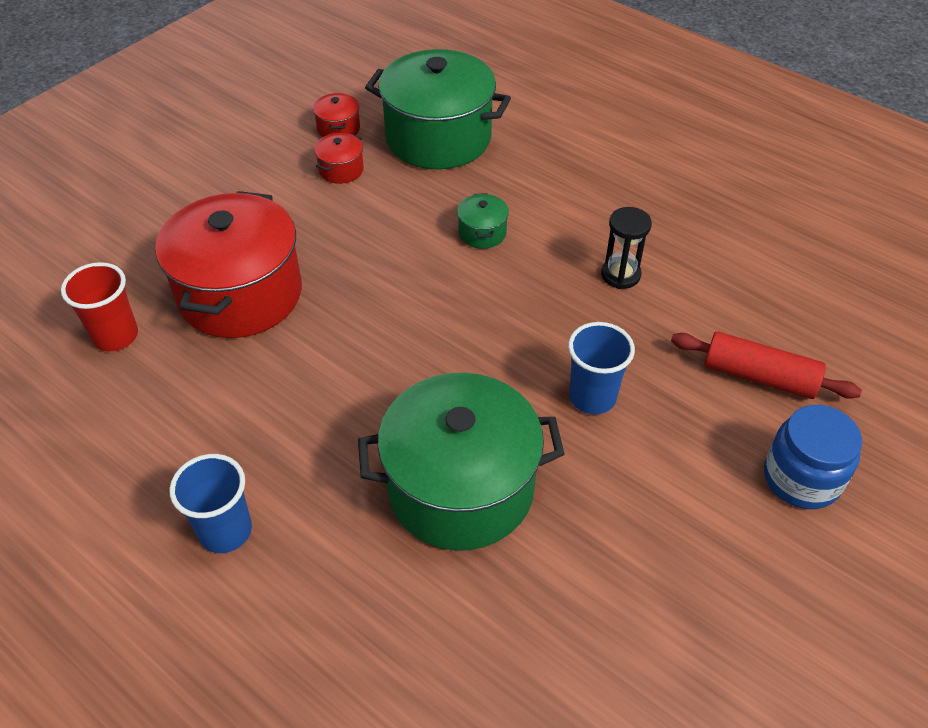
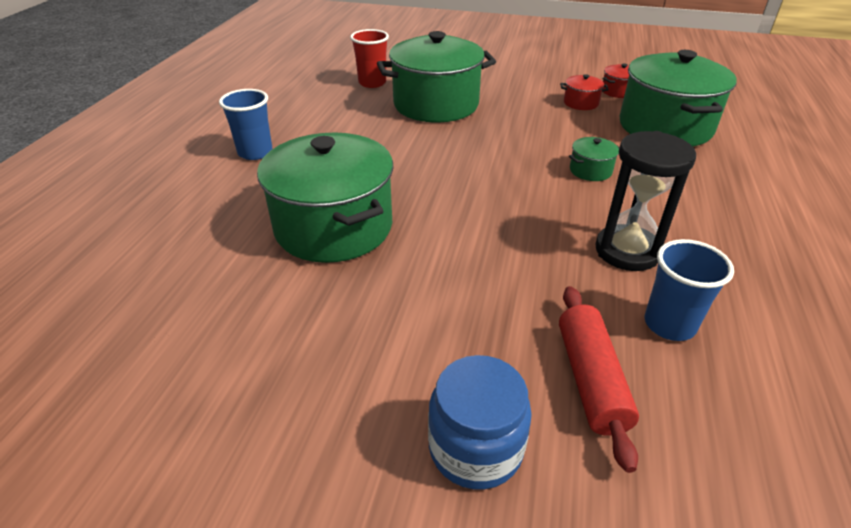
camera: 65 degrees right, 10 degrees down
red pot [155,191,302,338] -> green pot [377,31,496,123]
blue cup [568,322,635,414] -> blue cup moved to [645,239,734,341]
black hourglass [601,207,652,289] -> black hourglass [595,131,696,271], size x1.57

